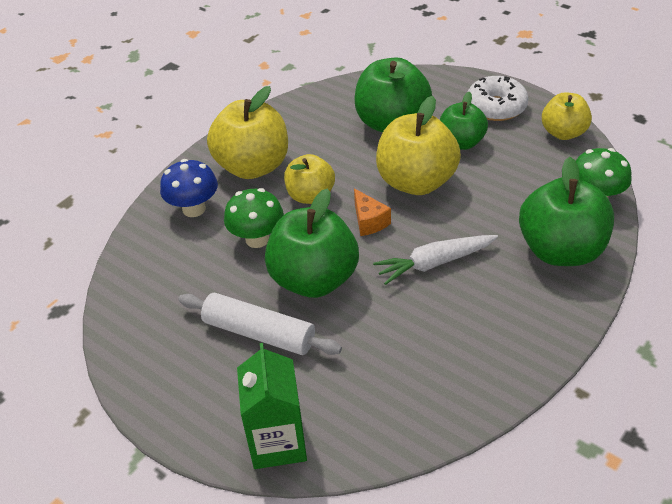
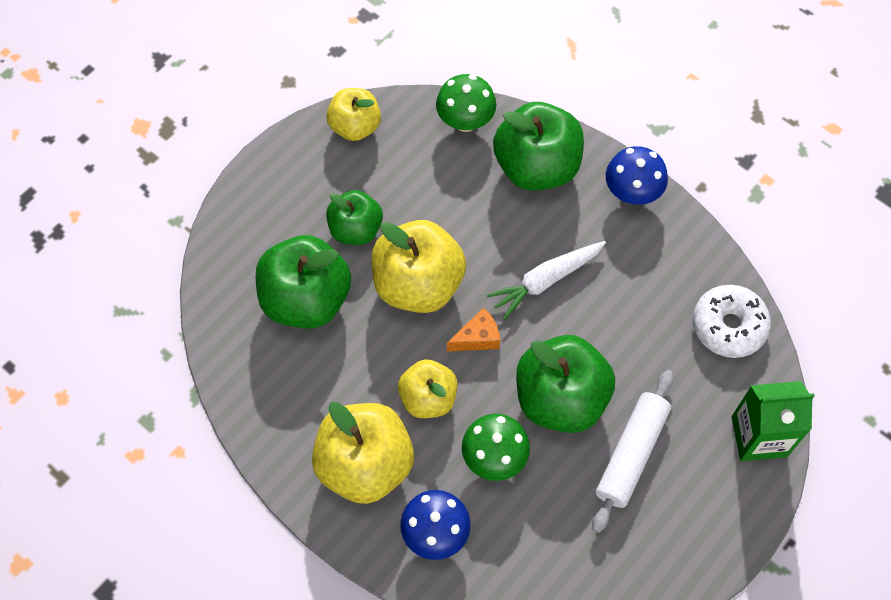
camera: 90 degrees left, 20 degrees up
white carrot [373,235,498,285] -> white carrot turned 75 degrees clockwise [487,241,606,320]
white donut [468,76,529,121] -> white donut moved to [693,285,771,358]
none -> blue mushroom [606,146,668,205]

